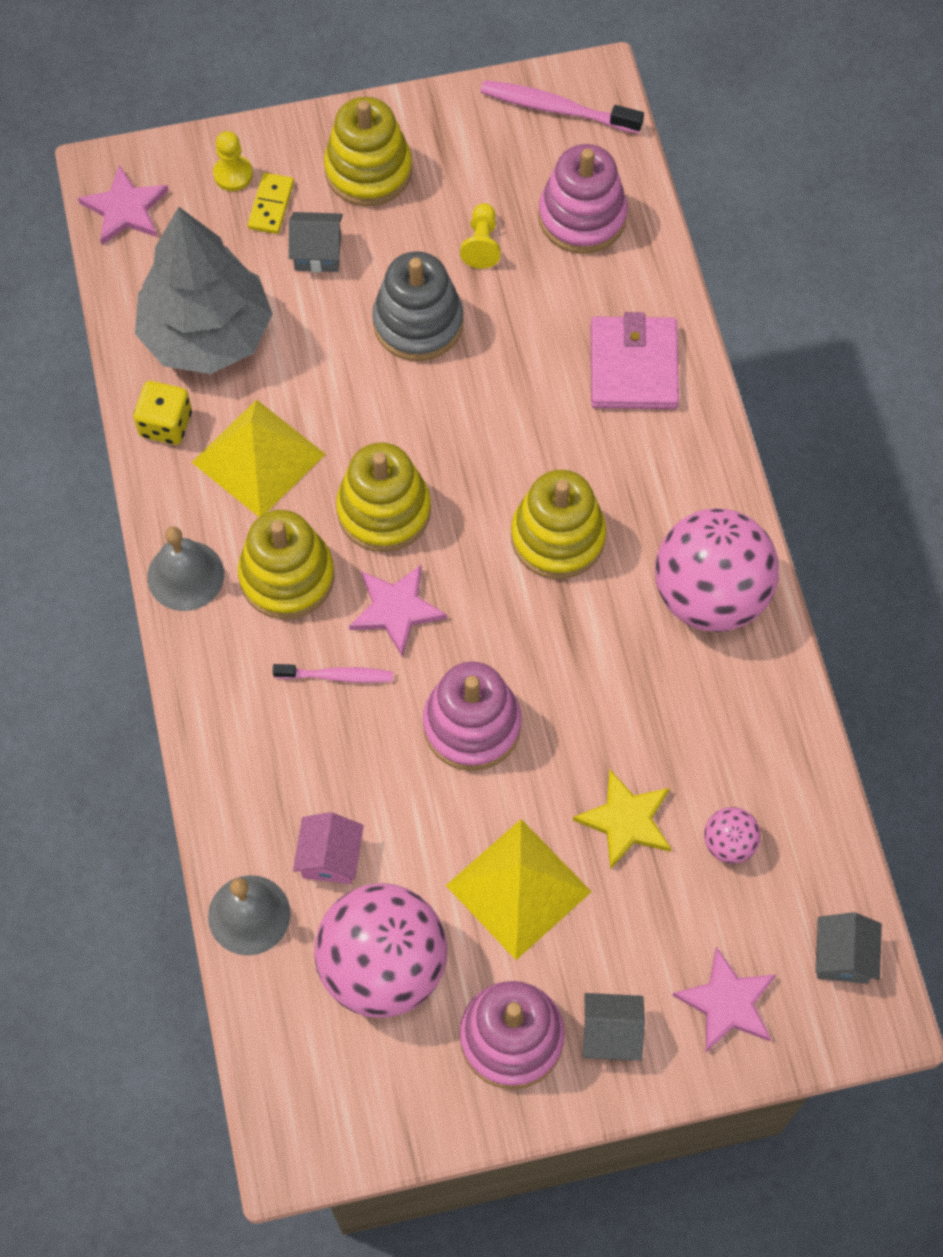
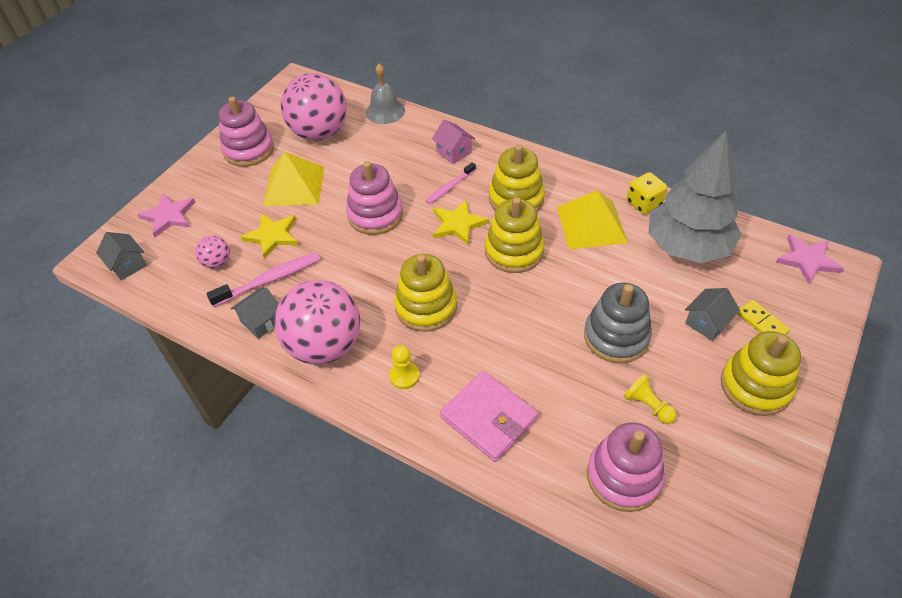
camera: 135 degrees right, 15 degrees down
grey bell [147,526,224,611] -> none
yellow pawn [213,131,253,191] -> yellow pawn moved to [389,345,420,389]
pink house [293,812,364,884] -> pink house moved to [432,120,475,164]
pink star [349,565,447,657] -> yellow star [433,199,489,246]
pink toothbrush [481,80,644,134] -> pink toothbrush moved to [206,252,320,307]
grey house [583,993,645,1061] -> grey house moved to [231,287,278,339]

